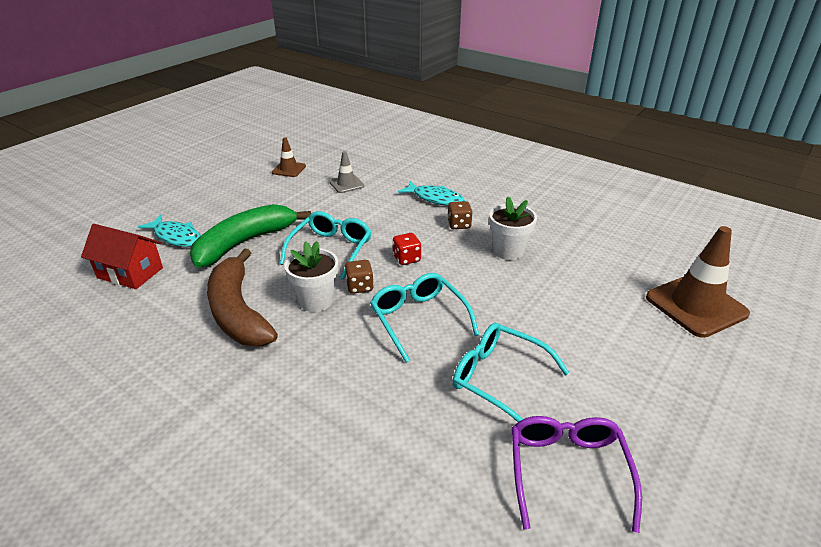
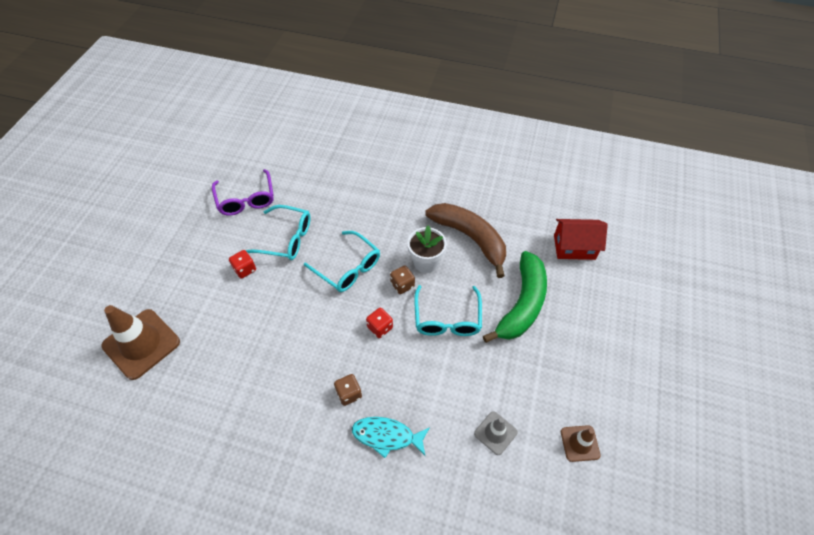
camera: 160 degrees right, 20 degrees up
turquoise fish [138,215,201,247] -> none
white flower pot [489,196,537,260] -> none
none -> red dice [229,250,256,279]

